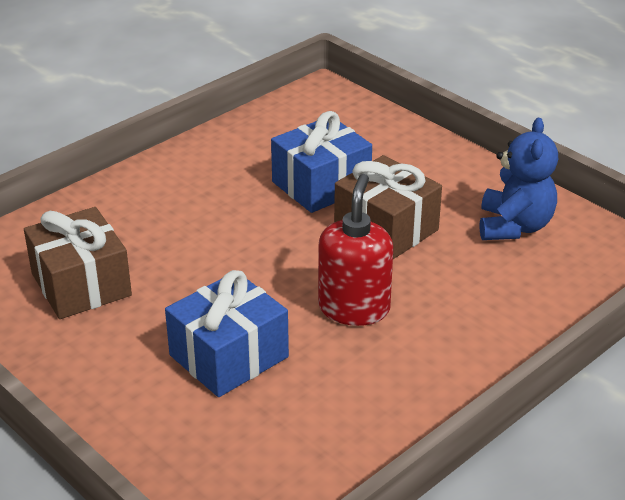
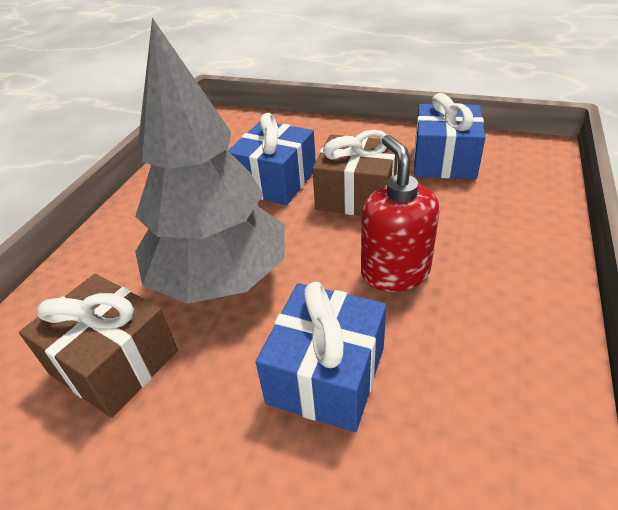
camera: 25 degrees left, 5 degrees up
blue teddy bear [480,118,558,240] -> blue gift [414,93,486,179]
none -> grey tree [135,18,284,304]

